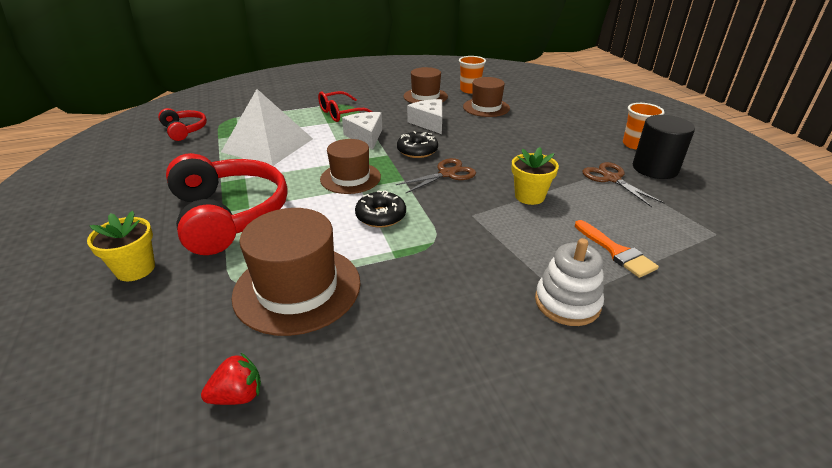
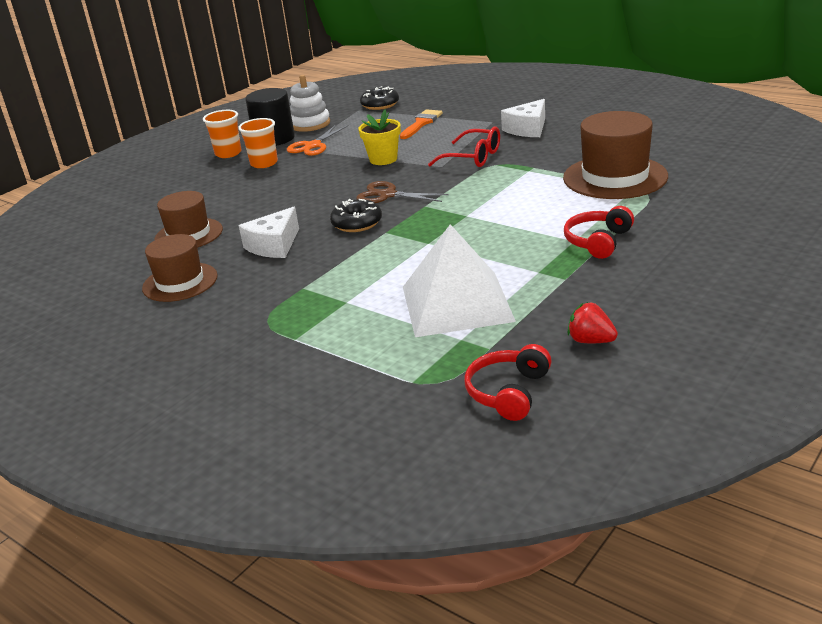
camera: 120 degrees left, 5 degrees down
yellow flower pot [87,211,155,281] -> none
red headphones [166,153,288,255] -> red headphones [564,206,634,259], size x0.50
red strawberry [201,353,261,405] -> red strawberry moved to [567,302,618,343]
red glasses [318,91,373,122] -> red glasses moved to [428,126,500,167]
brown hat [320,139,381,194] -> none
white cheese [342,112,382,150] -> white cheese moved to [501,99,545,137]
black donut [355,190,406,228] -> black donut moved to [360,86,399,110]
orange cup [459,56,486,94] -> orange cup moved to [238,118,278,168]
white stacking toy [535,238,604,326] -> white stacking toy moved to [290,75,330,132]
brown scissors [582,162,664,207] -> orange scissors [287,125,348,156]

